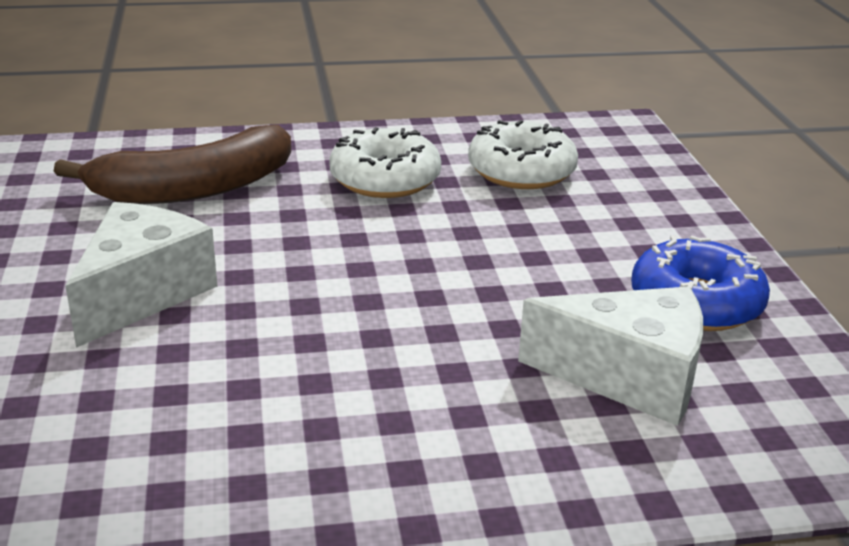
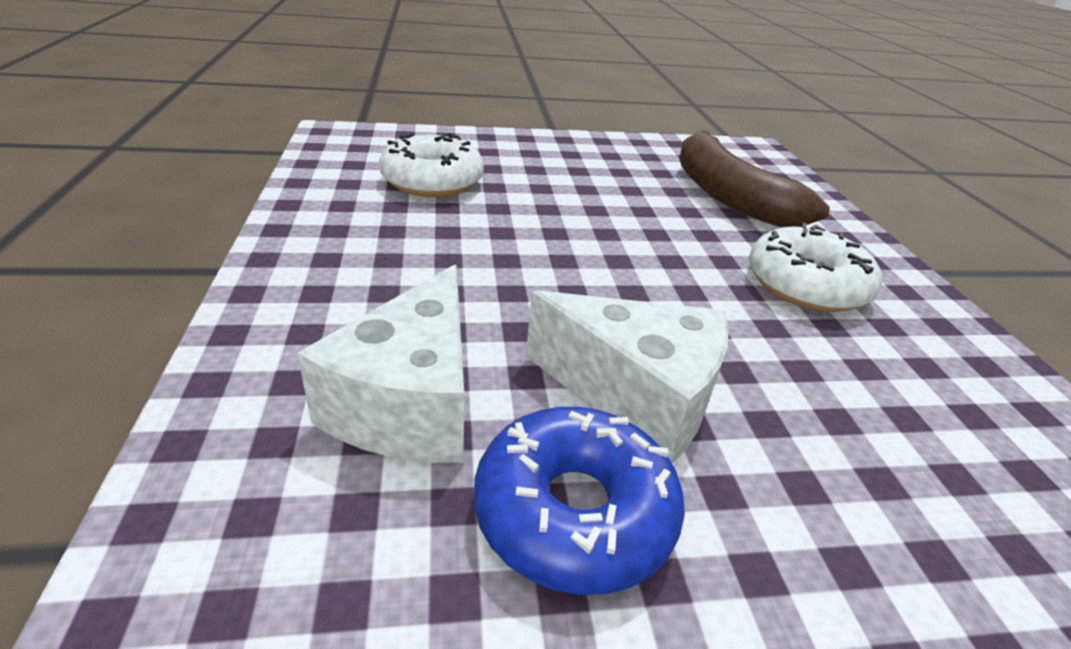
camera: 90 degrees right, 5 degrees up
white cheese [66,202,218,348] -> white cheese moved to [526,290,729,463]
white donut [468,120,578,189] -> white donut moved to [379,133,484,197]

